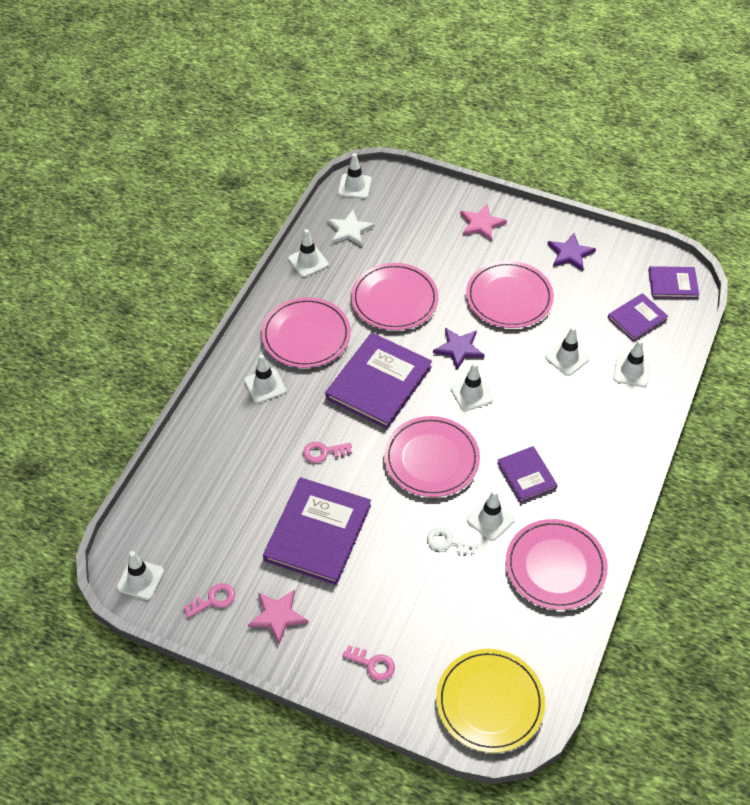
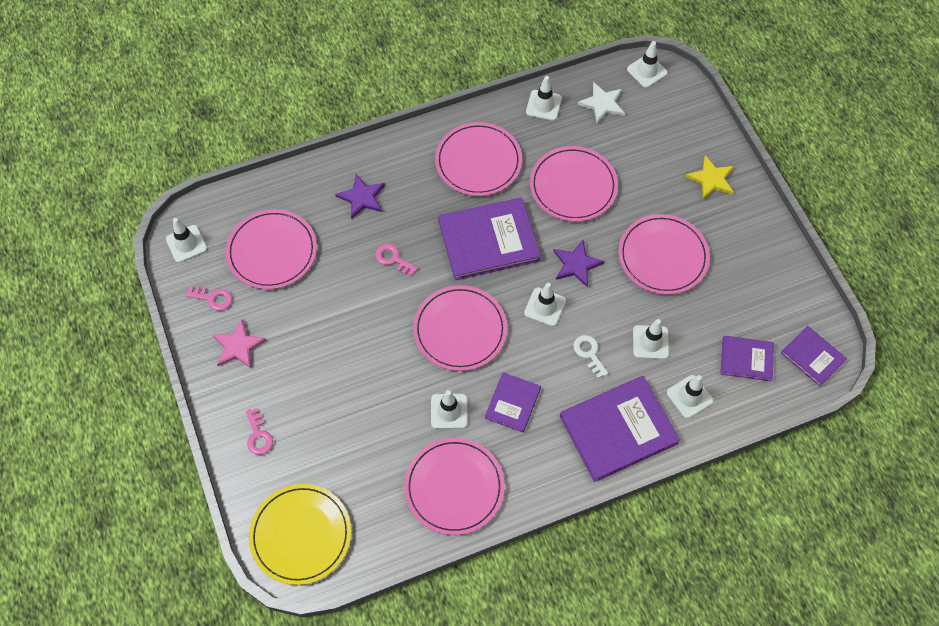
camera: 45 degrees right, 10 degrees up
white traffic cone [244,354,286,403] -> none
purple book [263,477,371,585] -> purple book moved to [560,376,680,482]
white key [427,527,478,554] -> white key moved to [573,335,608,378]
pink star [460,204,507,242] -> yellow star [685,155,734,199]
purple star [547,233,596,271] -> purple star moved to [335,174,385,219]
none -> pink plate [226,209,317,289]

